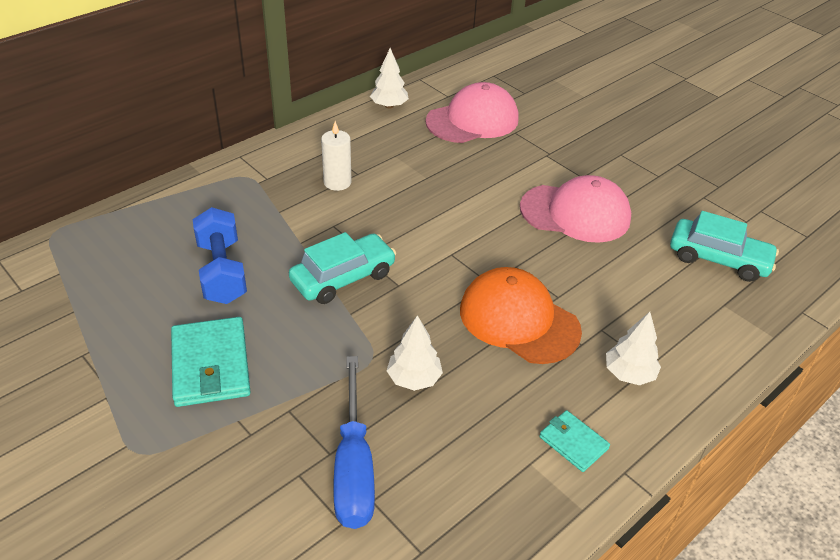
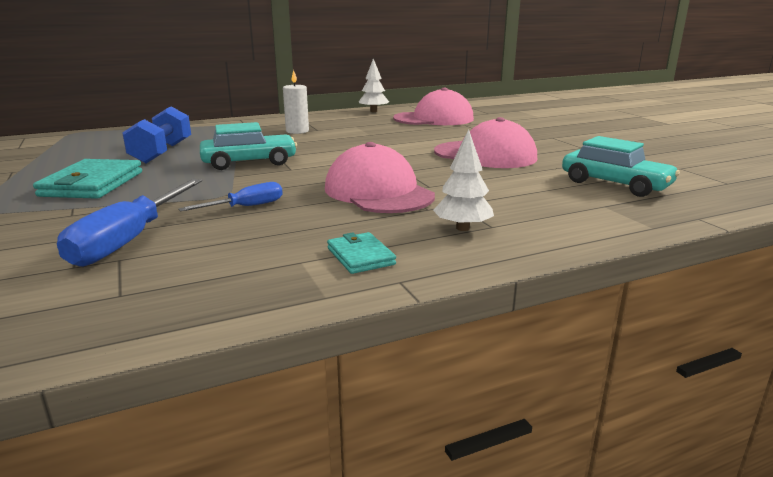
camera: 20 degrees right, 20 degrees down
white tree [387,315,443,391] -> blue screwdriver [178,182,283,211]
orange cap [460,267,582,364] -> pink cap [325,142,435,213]

